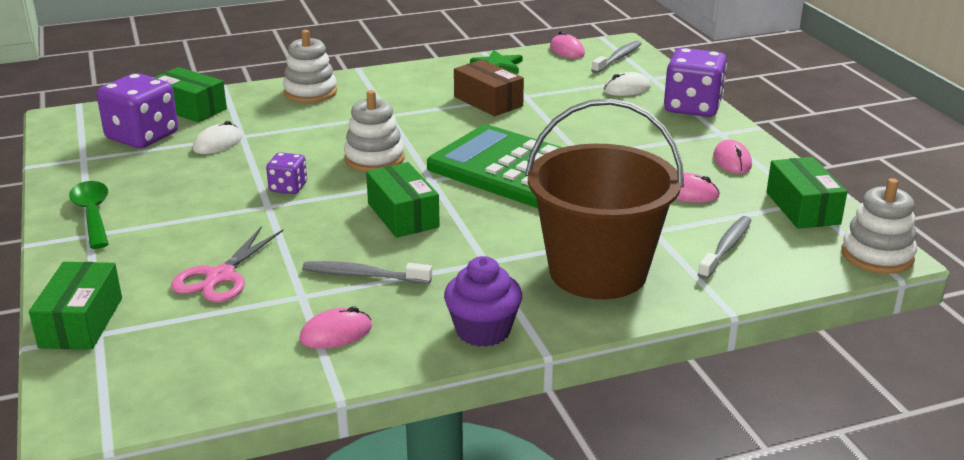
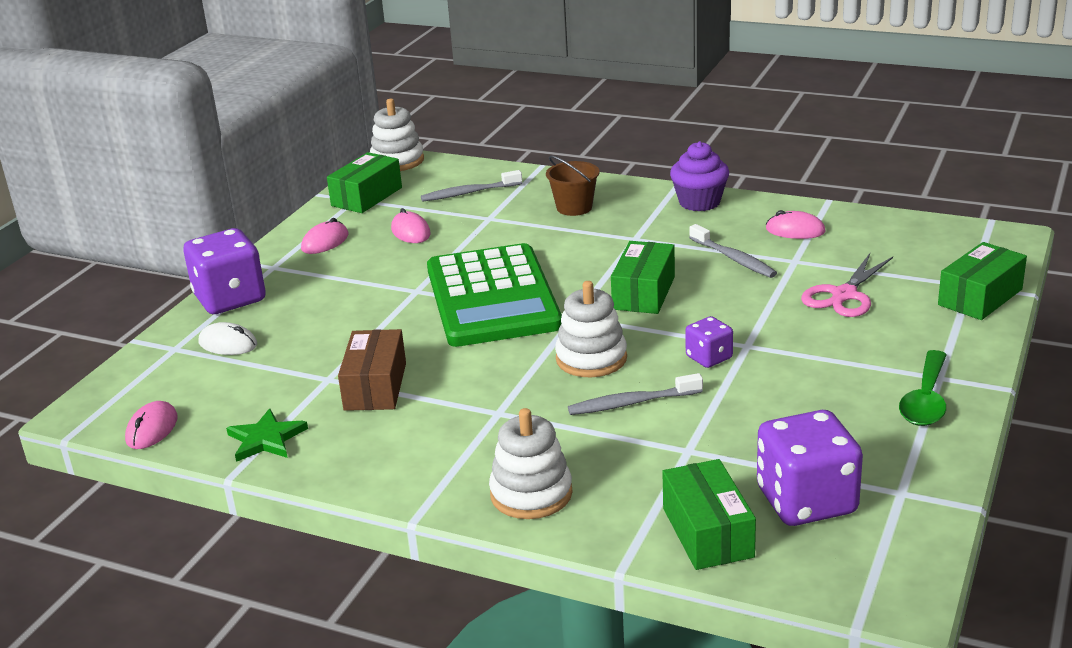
camera: 135 degrees left, 0 degrees up
pink scissors [171,226,283,302] -> pink scissors turned 150 degrees clockwise [801,253,893,317]
white mouse [193,121,242,154] -> none
brown bucket [525,99,684,299] -> brown bucket [546,155,599,216], size x0.45
grey toothbrush [591,41,642,73] -> grey toothbrush moved to [568,373,703,415]

